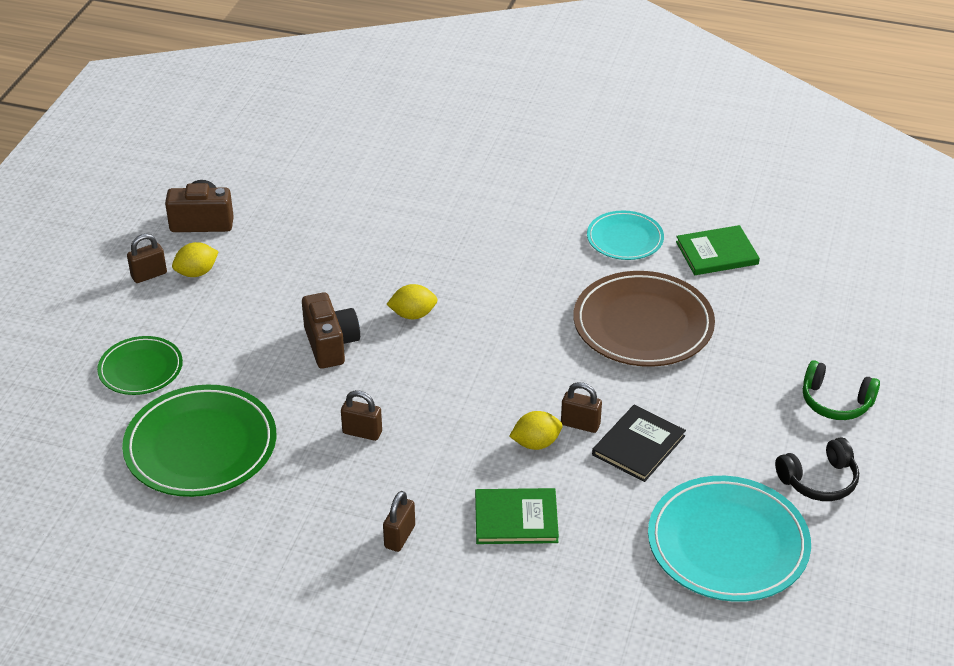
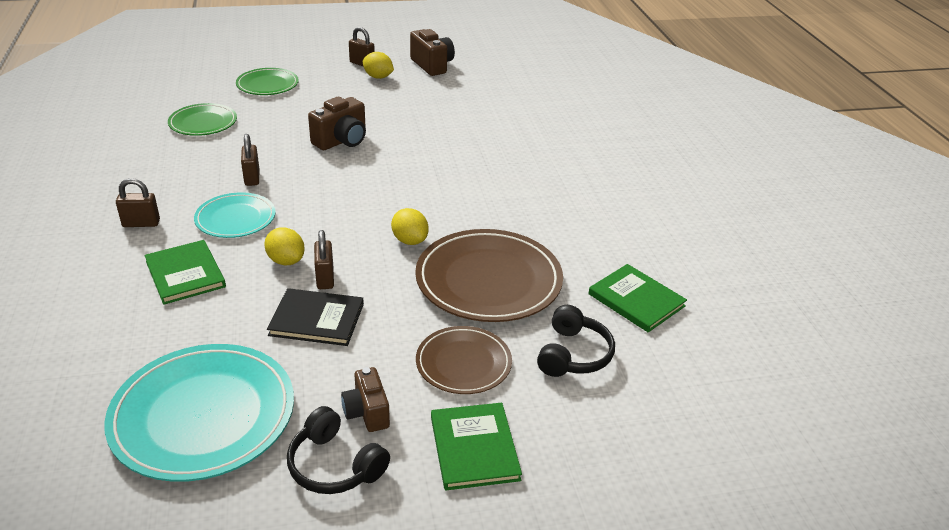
camera: 60 degrees right, 5 degrees down
green plate [122,385,276,497] -> green plate [168,103,237,136], size x0.58
yellow lemon [387,284,438,319] -> yellow lemon moved to [391,208,429,245]
turquoise plate [587,210,664,260] -> turquoise plate moved to [194,192,276,238]
green headphones [803,360,880,420] -> green book [431,403,522,490]
none -> brown camera [341,367,390,432]
none -> brown plate [416,326,512,394]
none -> black headphones [537,305,615,377]

